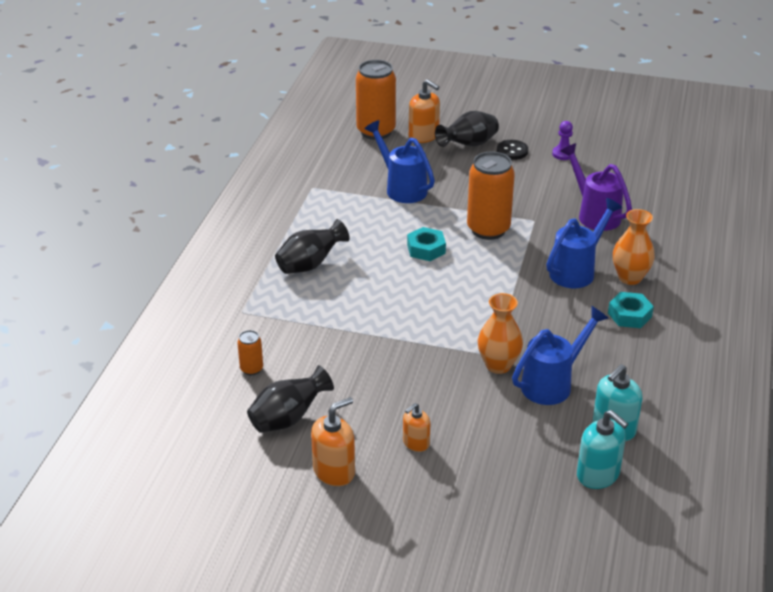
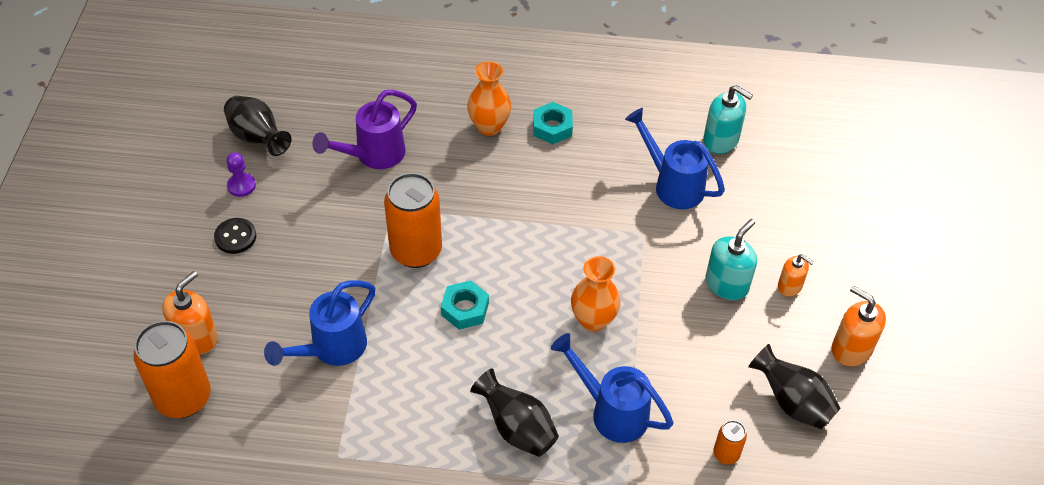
camera: 100 degrees left, 15 degrees up
black vase [435,111,499,147] -> black vase moved to [224,96,291,156]
orange vase [478,293,523,374] -> orange vase moved to [571,256,621,332]
blue watering can [547,198,622,288] -> blue watering can moved to [551,333,674,443]
turquoise soap dispenser [577,410,628,489] -> turquoise soap dispenser moved to [705,219,757,300]

